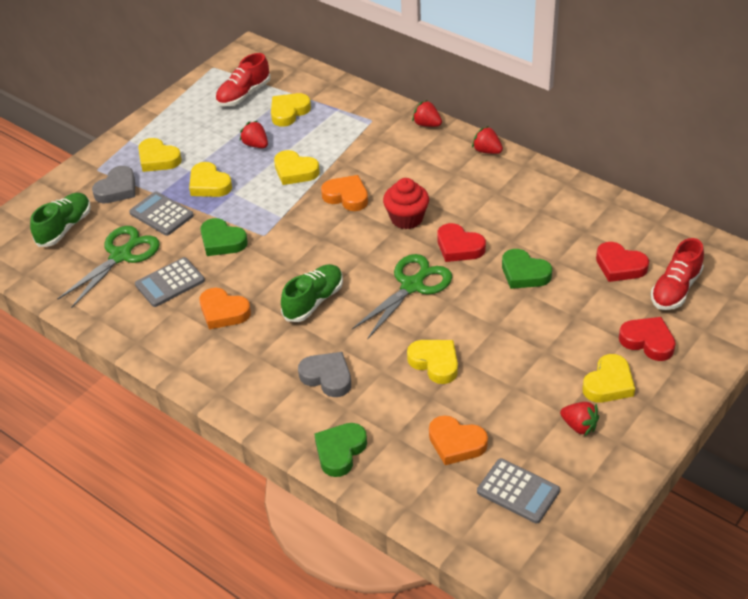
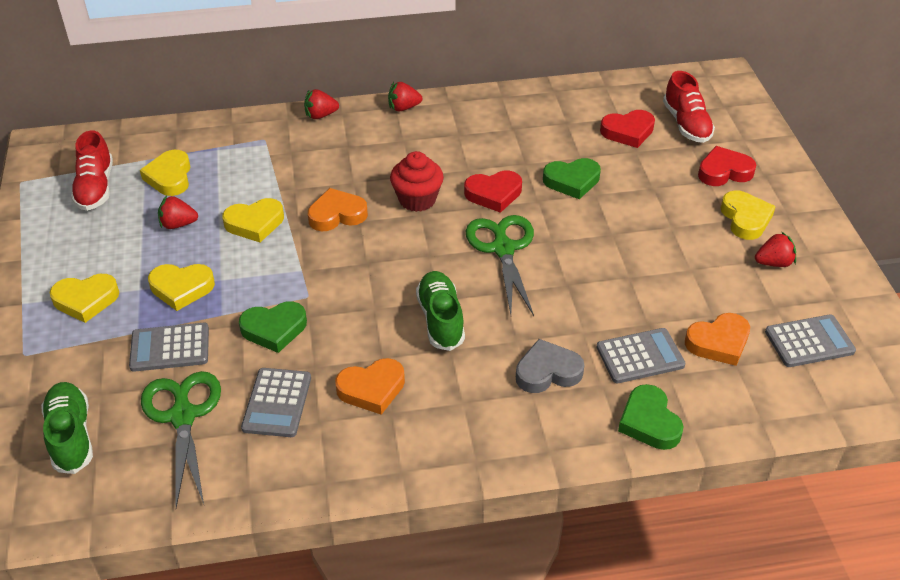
camera: 50 degrees left, 0 degrees up
grey heart [92,166,135,203] -> none
yellow heart [407,340,458,384] -> none
none -> grey calculator [596,328,686,383]

